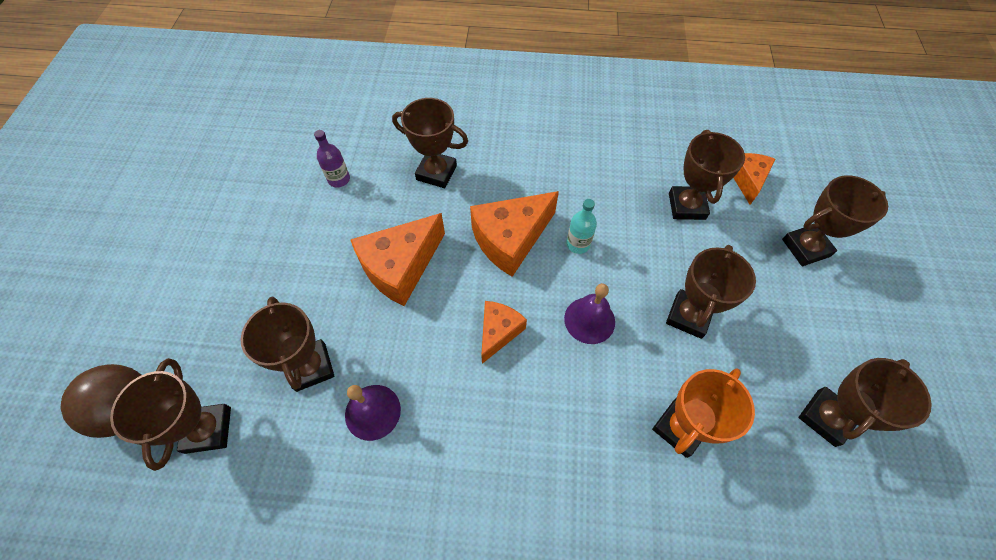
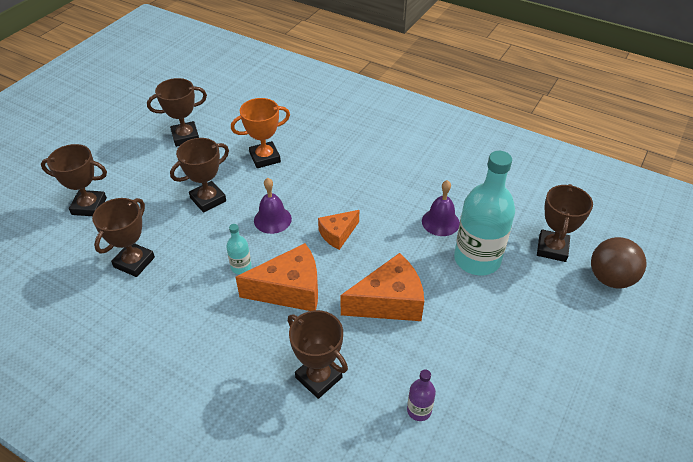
camera: 155 degrees left, 15 degrees down
brown trophy [241,297,334,392] -> turquoise bottle [454,151,515,275]
orange cheese [733,153,776,205] -> none

